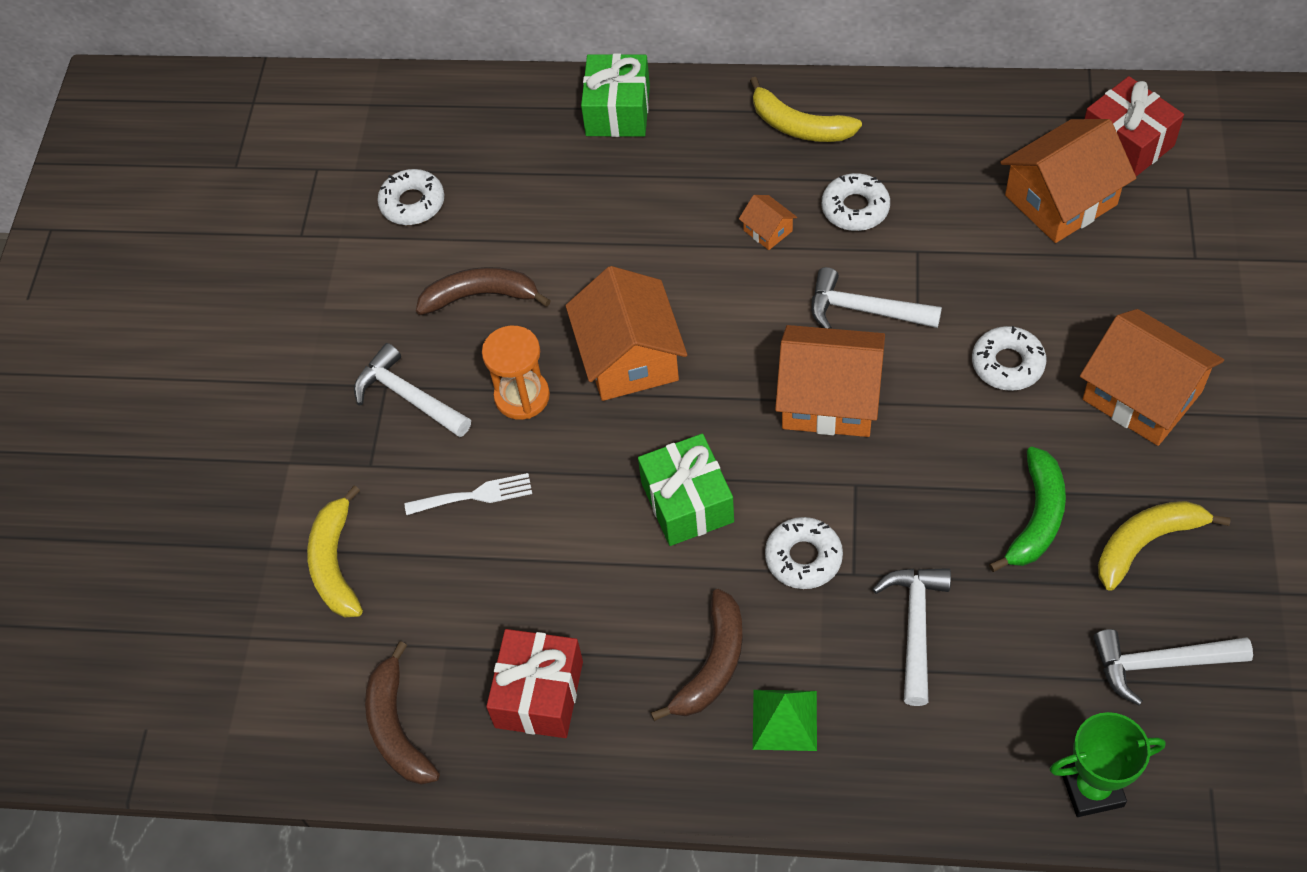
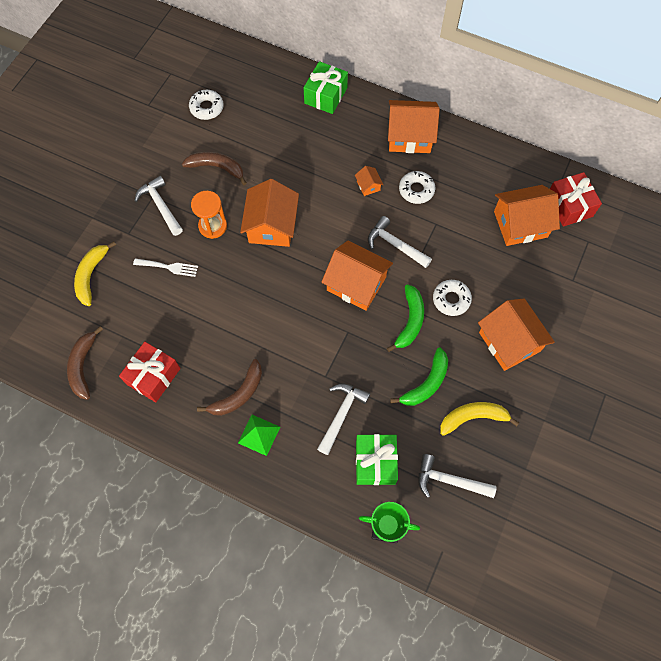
camera: 15 degrees right, 10 degrees up
green gift [638,434,734,546] -> green gift moved to [356,434,398,485]
yellow banana [750,77,862,142] -> orange house [388,100,440,153]
white donut [765,517,843,589] -> none
none -> green banana [387,284,424,352]

